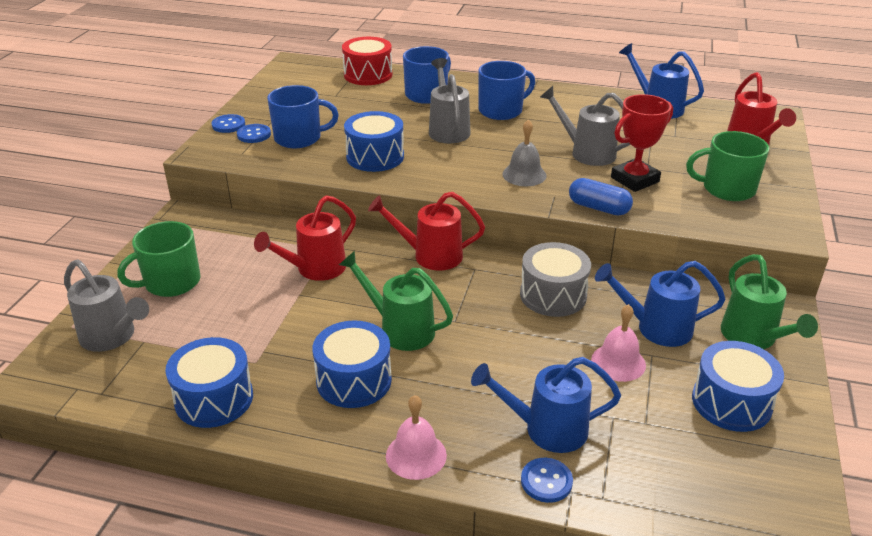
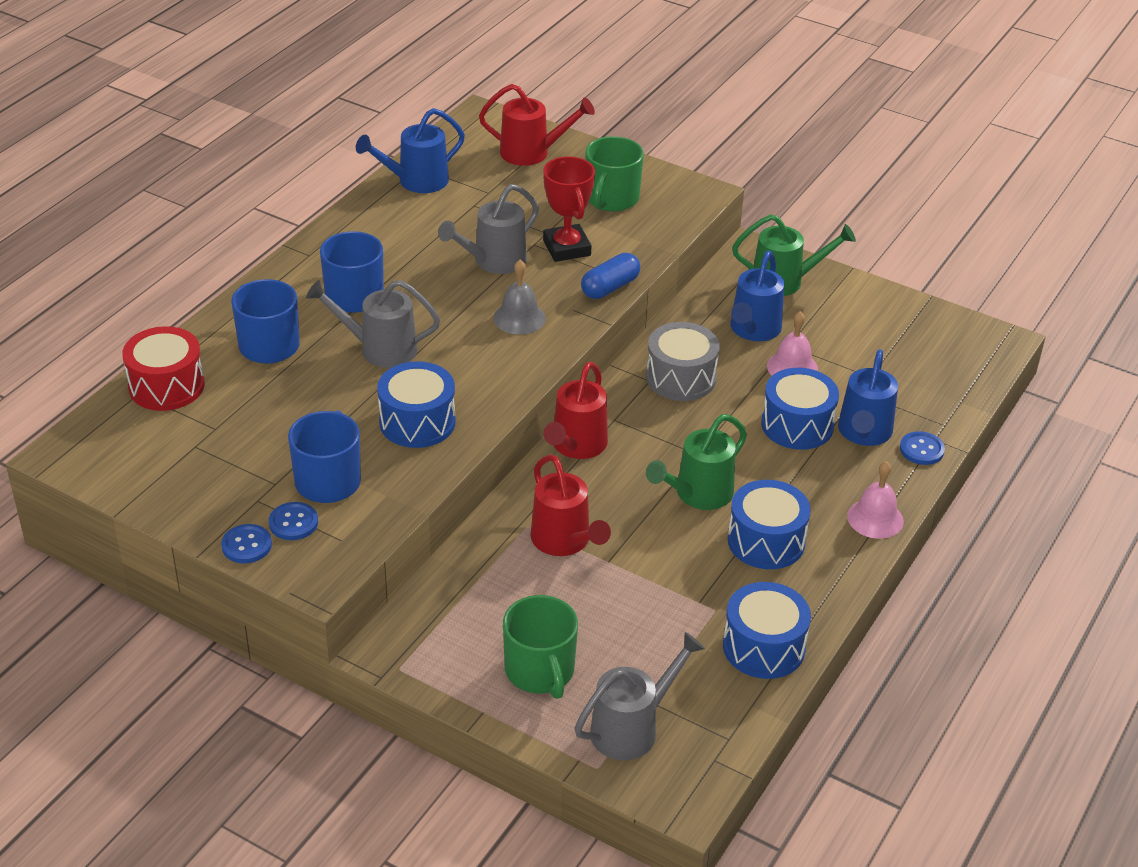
camera: 75 degrees left, 5 degrees up
blue drum [692,341,784,432] -> blue drum moved to [761,368,839,450]

